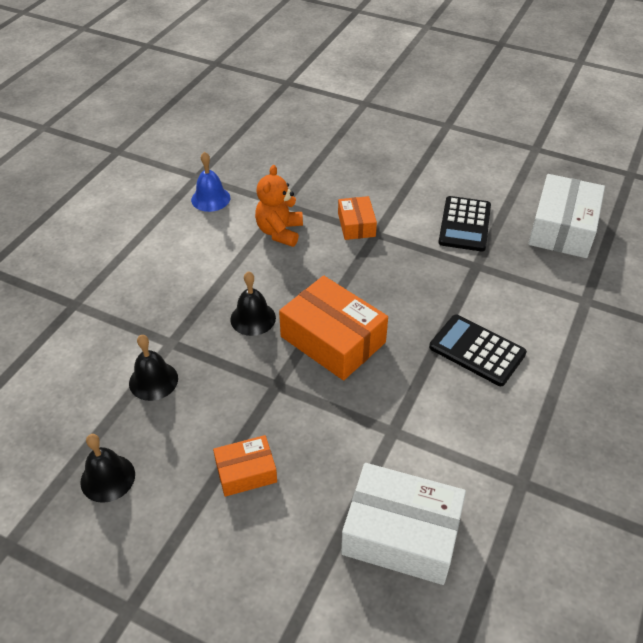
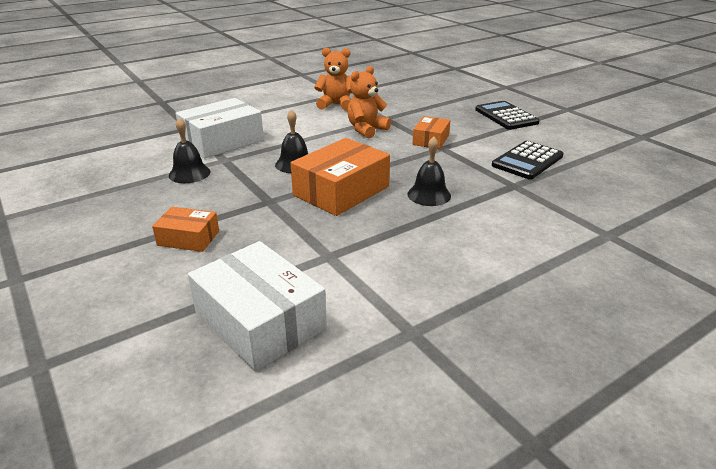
camera: 30 degrees right, 15 degrees down
black bell [80,434,135,503] -> black bell moved to [407,136,451,206]
blue bell [191,152,230,212] -> orange teddy bear [314,47,352,111]
orange box [279,276,388,380] -> orange box turned 60 degrees clockwise [290,138,390,216]
black calculator [429,314,527,386] -> black calculator moved to [475,101,540,130]
white box [528,174,605,258] -> white box moved to [176,98,264,158]

